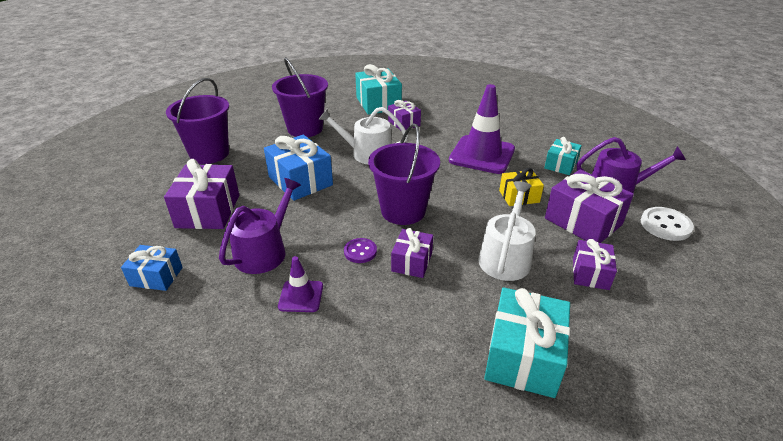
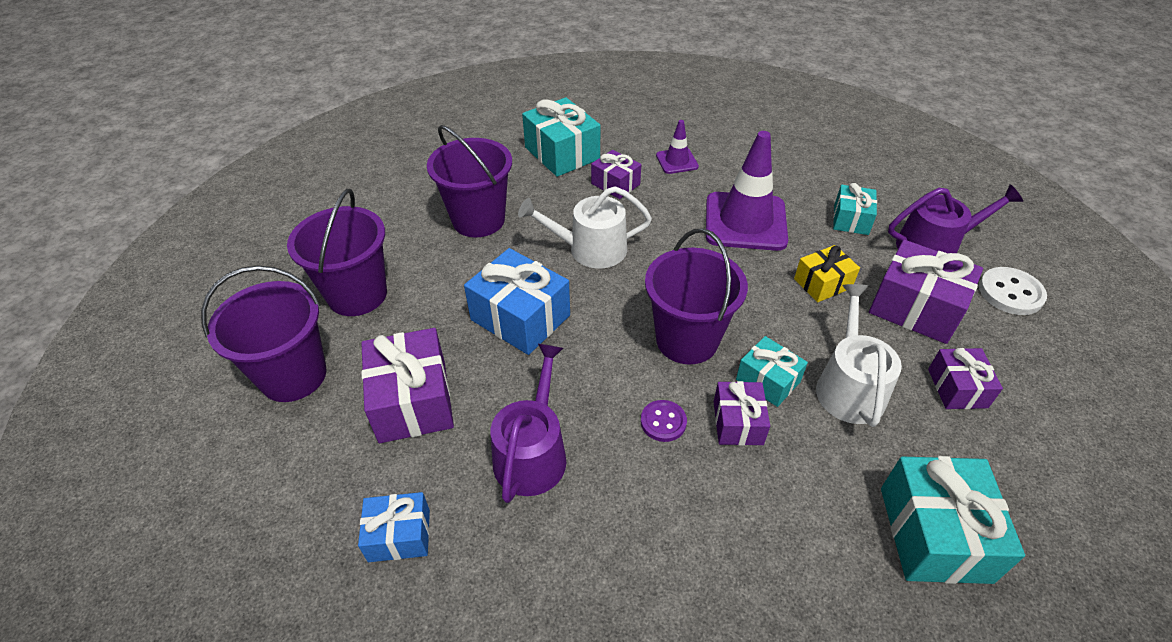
camera: 15 degrees left, 10 degrees up
purple traffic cone [278,256,323,312] -> purple traffic cone moved to [656,120,699,174]
none -> purple bucket [201,265,327,402]
none -> turquoise gift [736,336,808,407]

